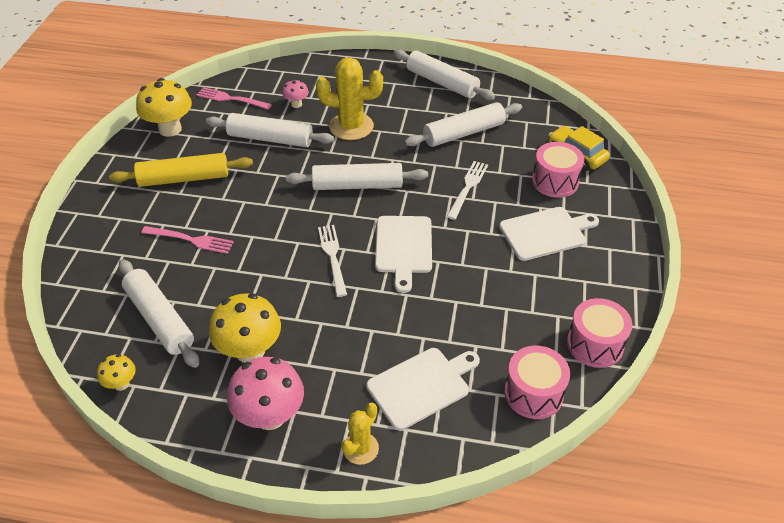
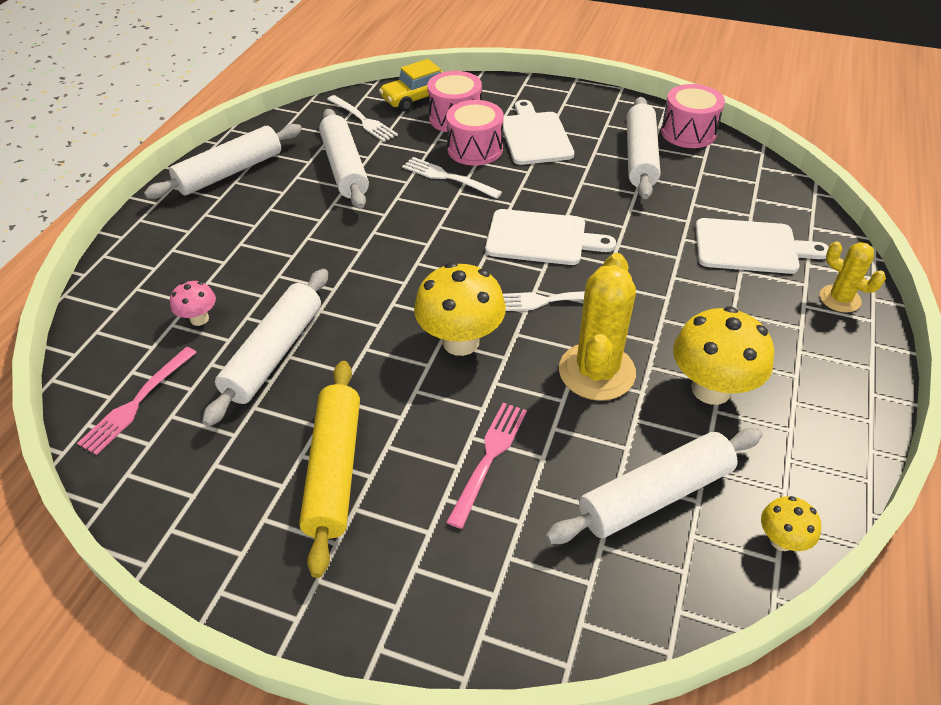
camera: 80 degrees left, 0 degrees up
yellow mushroom [136,78,192,137] -> yellow mushroom moved to [414,262,506,356]
pink mushroom [227,357,304,430] -> none
white rolling pin [286,163,428,190] -> white rolling pin moved to [627,97,660,199]
yellow cactus [316,57,383,140] -> yellow cactus moved to [559,253,636,401]
white cutting board [366,348,480,430] -> white cutting board turned 120 degrees clockwise [695,218,829,274]
pink drum [504,346,570,419] -> pink drum moved to [446,100,504,166]
none -> white fork [327,95,398,142]

